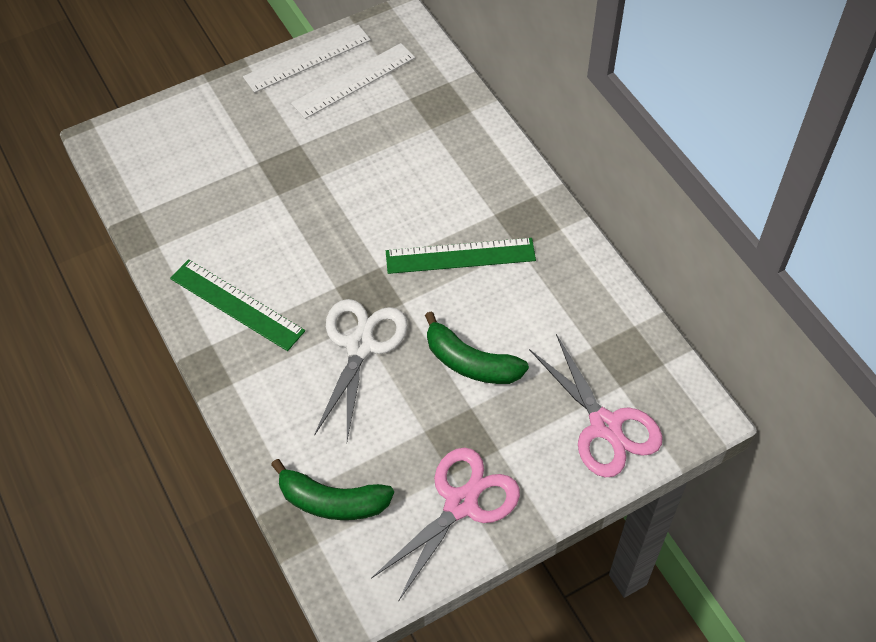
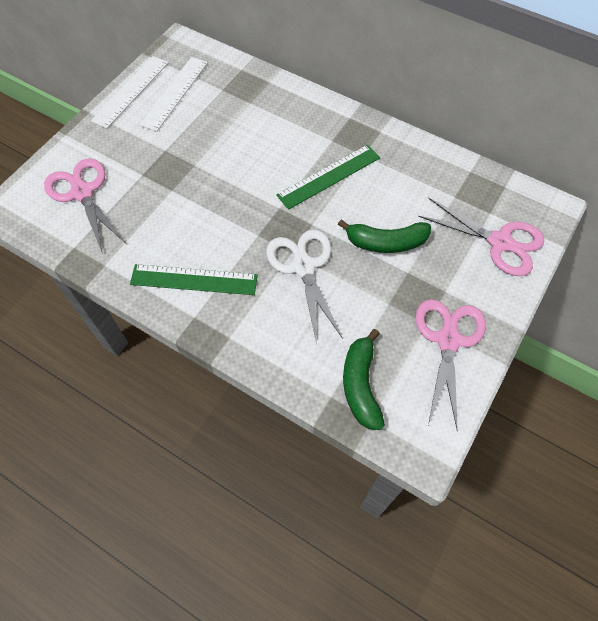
camera: 30 degrees left, 5 degrees up
green banana [271,459,394,520] -> green banana turned 105 degrees clockwise [343,329,385,430]
none -> pink scissors [44,158,125,254]

